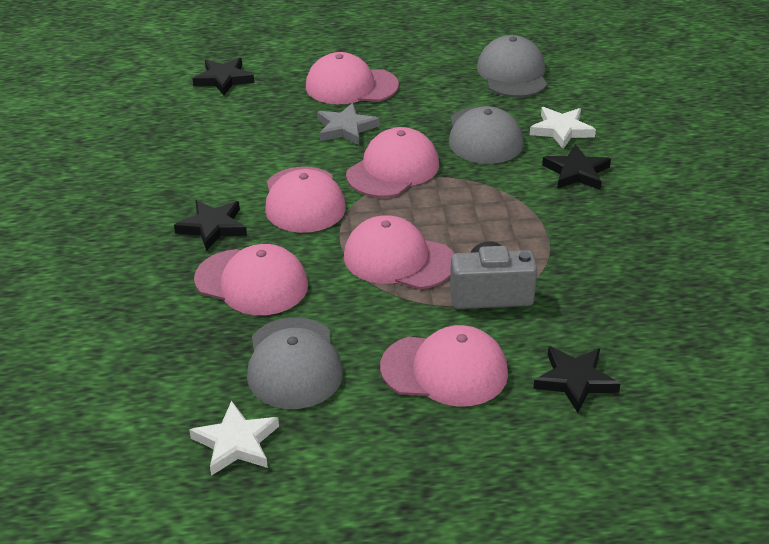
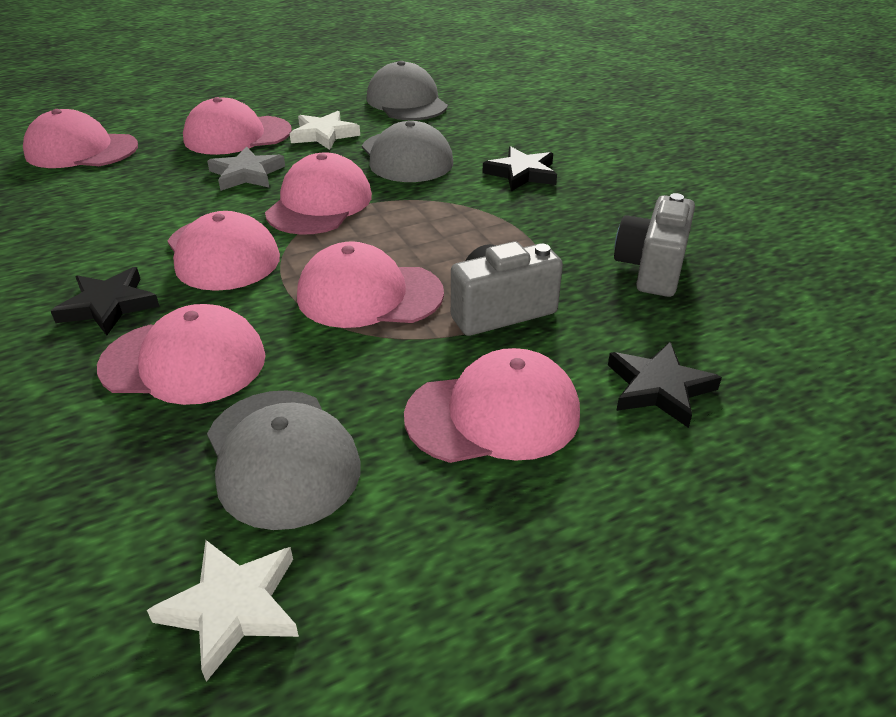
camera: 20 degrees left, 0 degrees up
black star [192,58,254,95] -> pink cap [23,109,138,168]
white star [530,107,596,149] -> white star moved to [290,111,360,150]
none -> grey camera [614,193,695,297]

